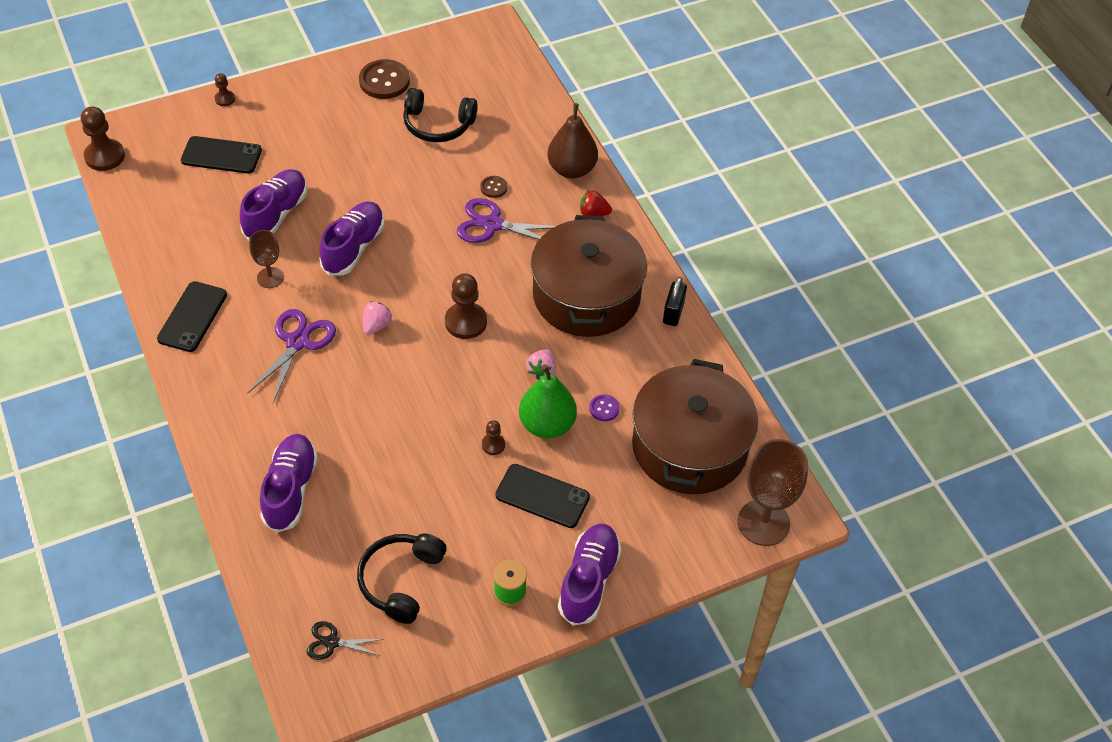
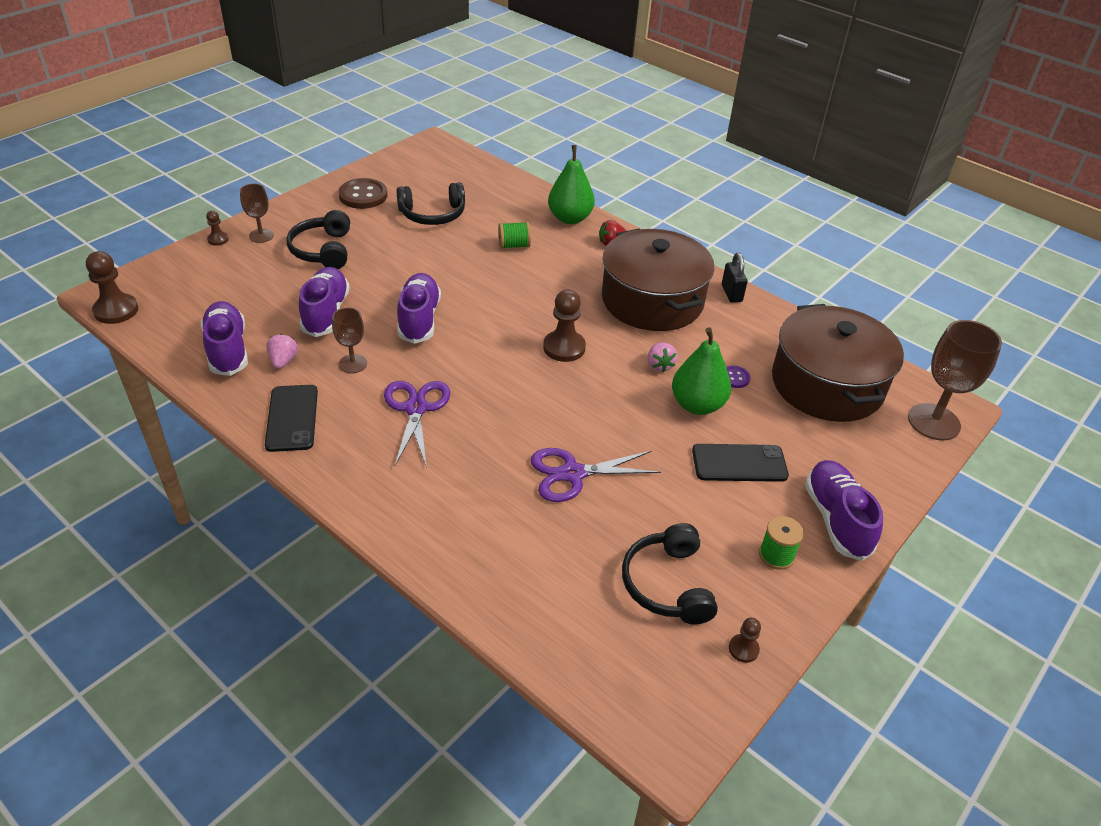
camera: 25 degrees left, 10 degrees down
black phone [181,136,262,174] -> none
purple shoe [260,434,318,533] -> purple shoe moved to [201,301,248,376]
black scissors [307,621,383,660] -> none
pink strawberry [363,301,392,335] -> pink strawberry moved to [266,334,298,369]
purple scissors [457,198,556,243] -> purple scissors moved to [530,448,661,502]
brown button [480,176,507,198] -> green spool [498,222,531,249]
brown pawn [482,420,505,455] -> brown pawn moved to [729,618,761,663]
brown pear [548,103,598,179] -> green pear [548,145,595,224]
none -> brown goblet [240,184,274,243]
none -> black headphones [286,210,350,269]

